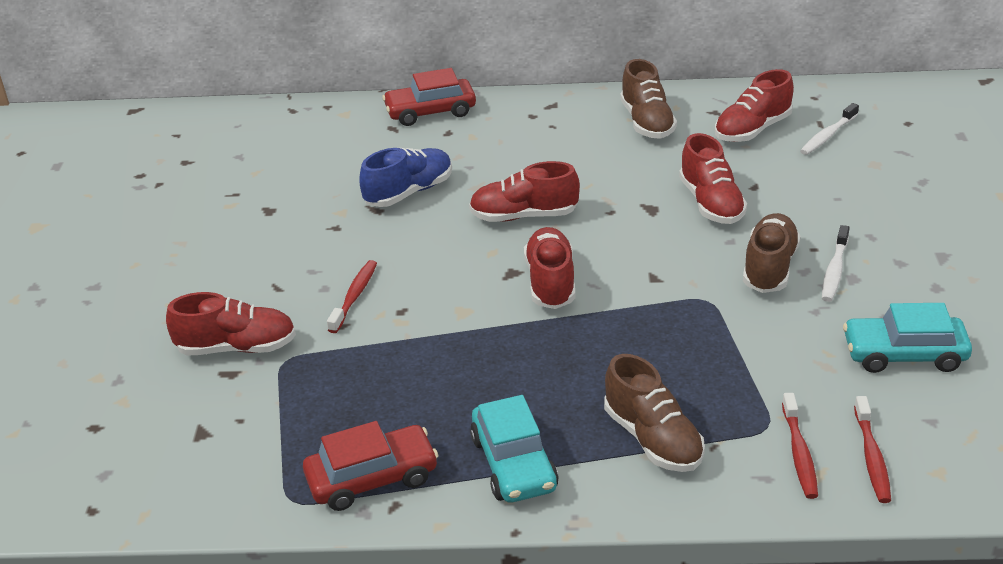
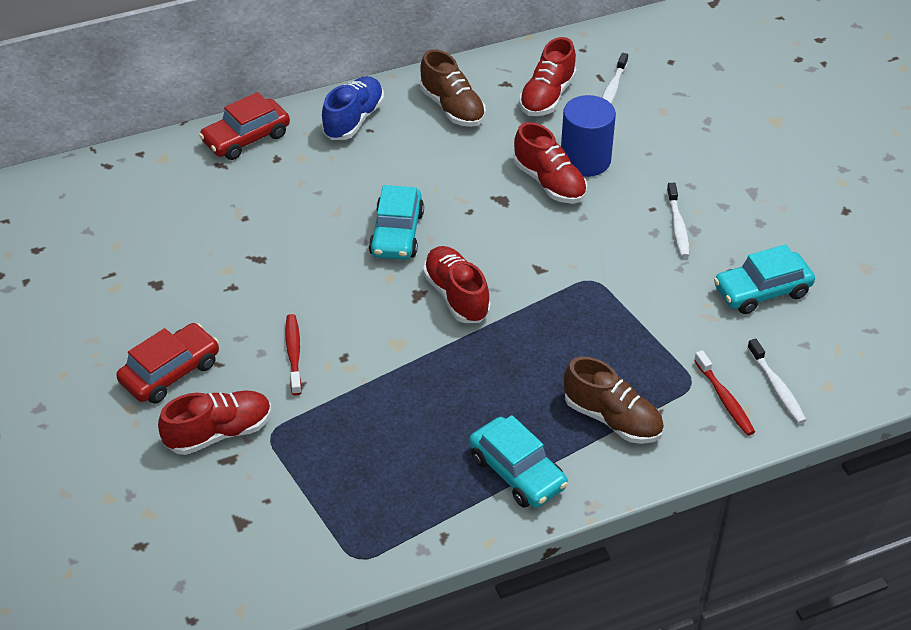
camera: 25 degrees left, 10 degrees up
red car [303,421,438,511] -> red car moved to [116,323,219,404]
blue shoe [359,148,452,207] -> blue shoe moved to [321,76,384,140]
red shoe [469,161,580,222] -> turquoise car [369,185,424,260]
brown shoe [743,213,801,293] -> none
red toothbrush [854,396,891,503] -> white toothbrush [747,339,807,424]
none -> blue cylinder [561,95,616,177]

